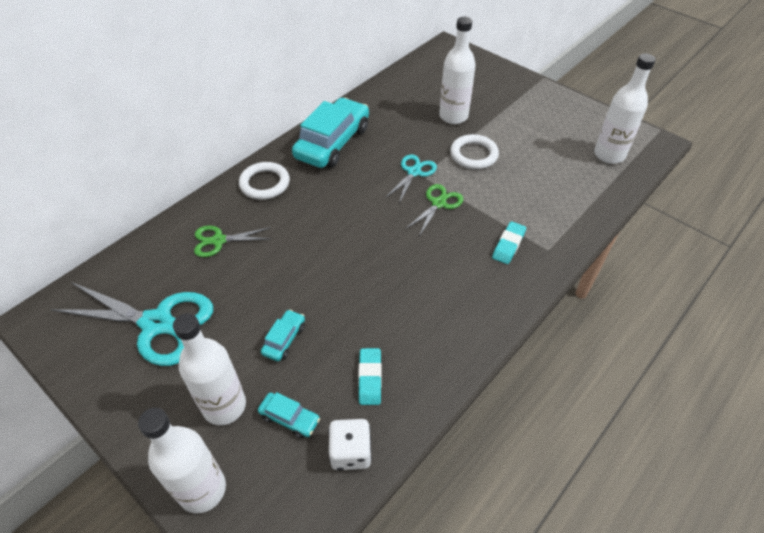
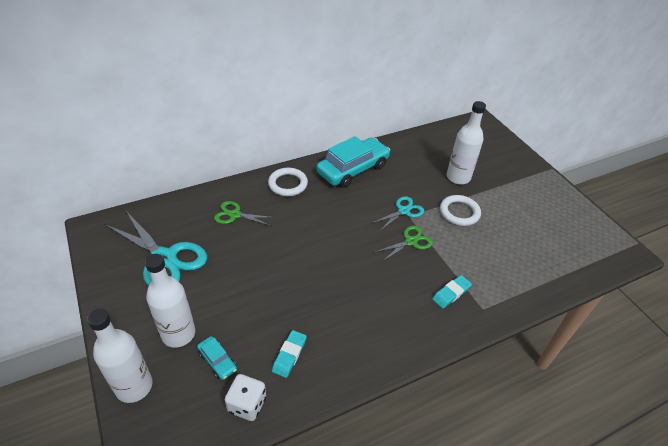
camera: 20 degrees right, 5 degrees down
turquoise car [261,310,305,361] -> none
white bottle [594,54,656,164] -> none

